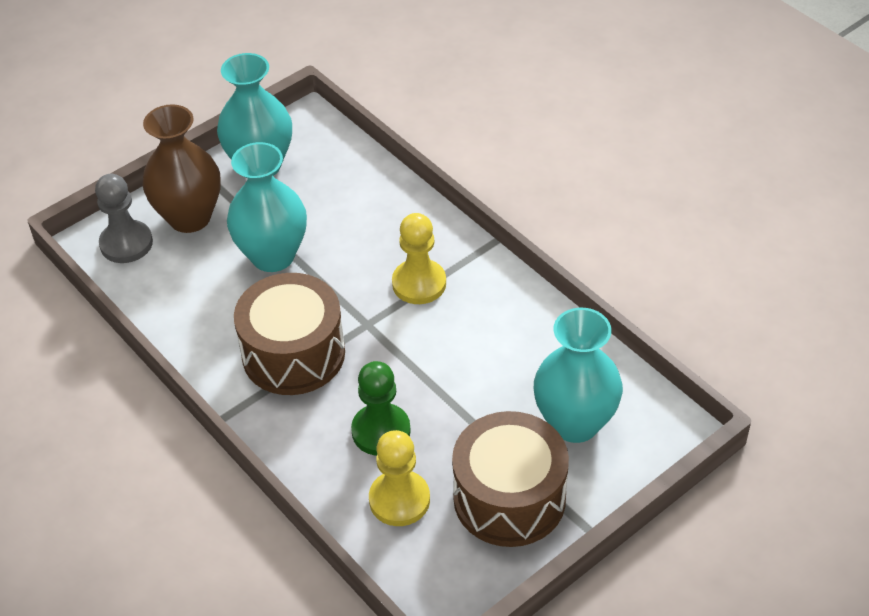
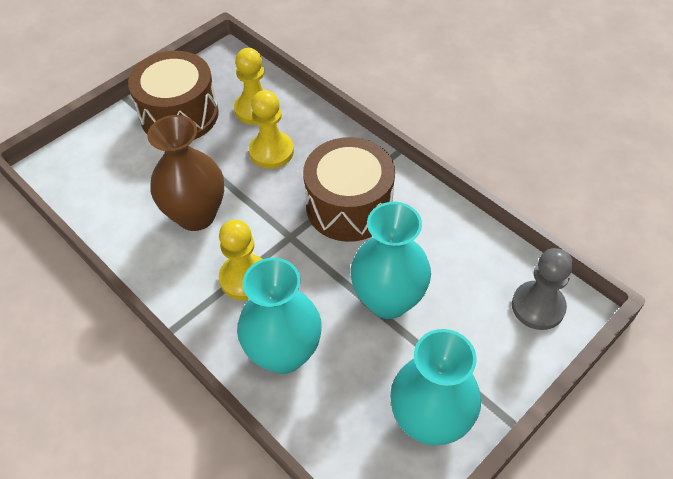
camera: 175 degrees right, 5 degrees up
brown vase [142,104,221,233] -> brown vase moved to [147,115,224,231]
green pawn [351,361,411,456] -> yellow pawn [249,90,294,169]
turquoise vase [534,308,623,443] -> turquoise vase moved to [237,258,322,374]

